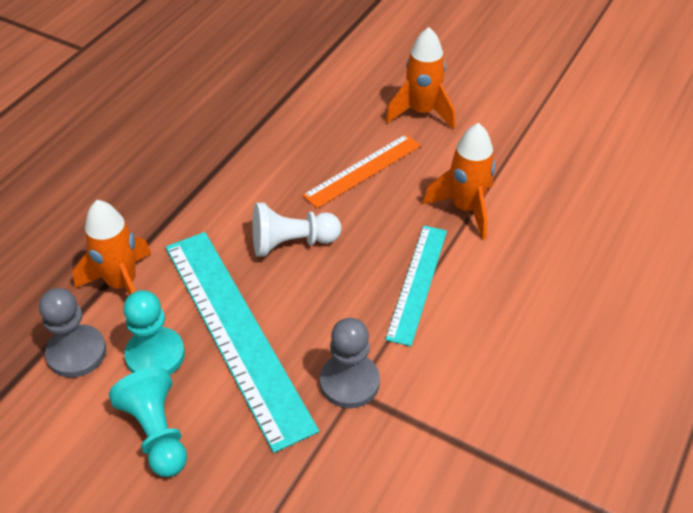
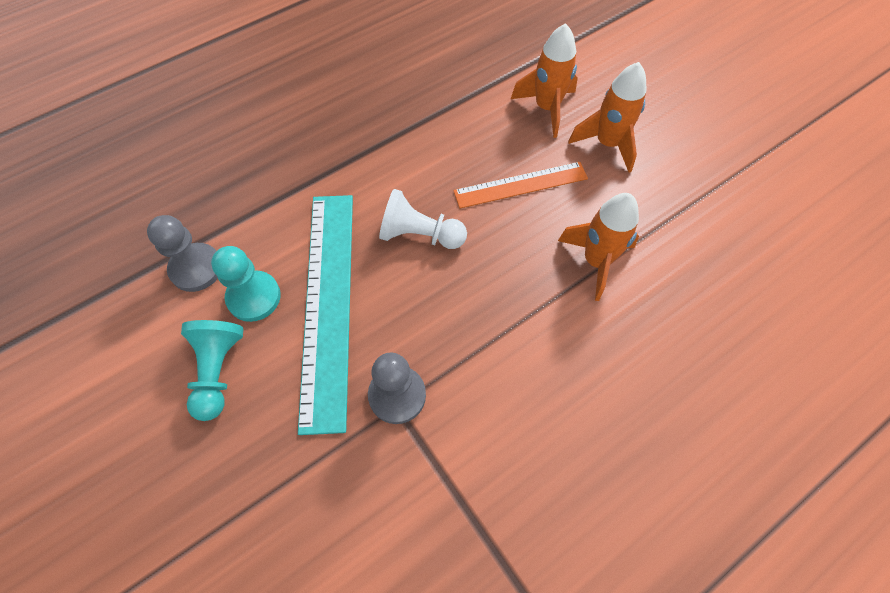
camera: 25 degrees right, 15 degrees up
orange rocket [73,200,151,295] -> orange rocket moved to [511,23,578,138]
turquoise ruler [385,226,447,346] -> none

